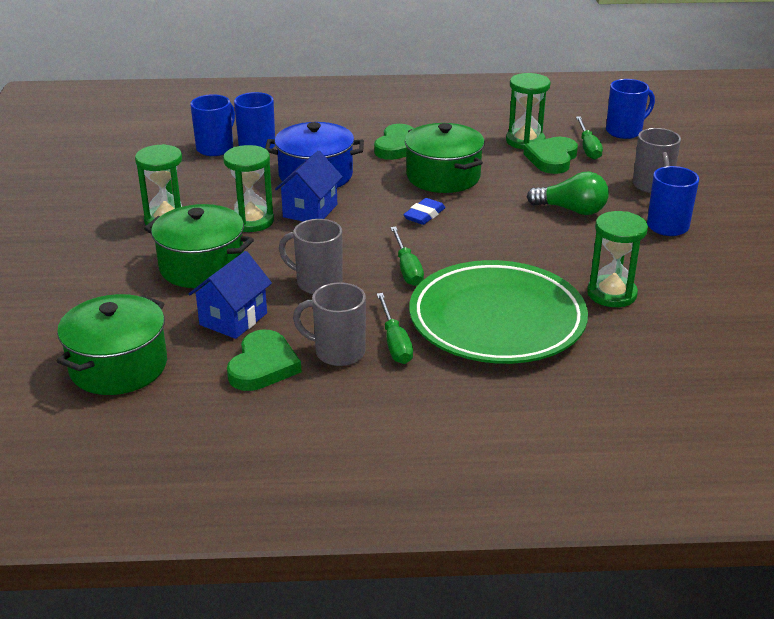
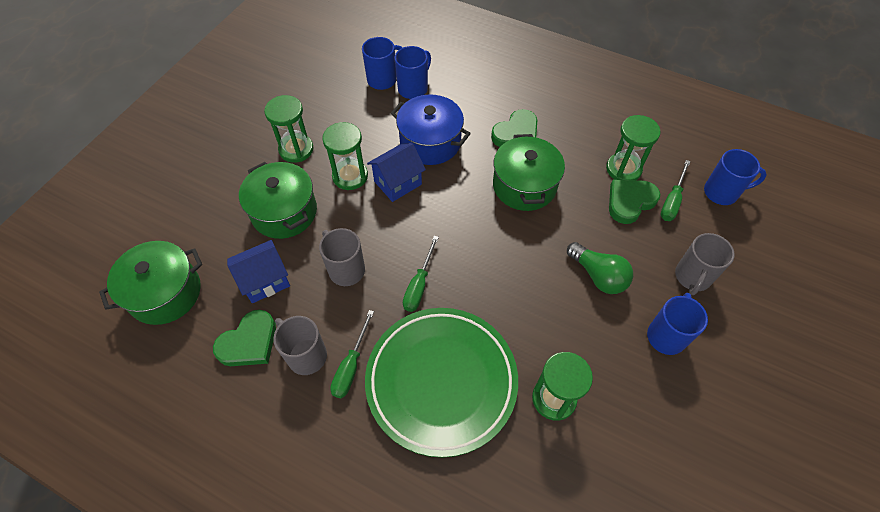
camera: 30 degrees right, 25 degrees up
blue eraser [403,198,446,225] -> none

